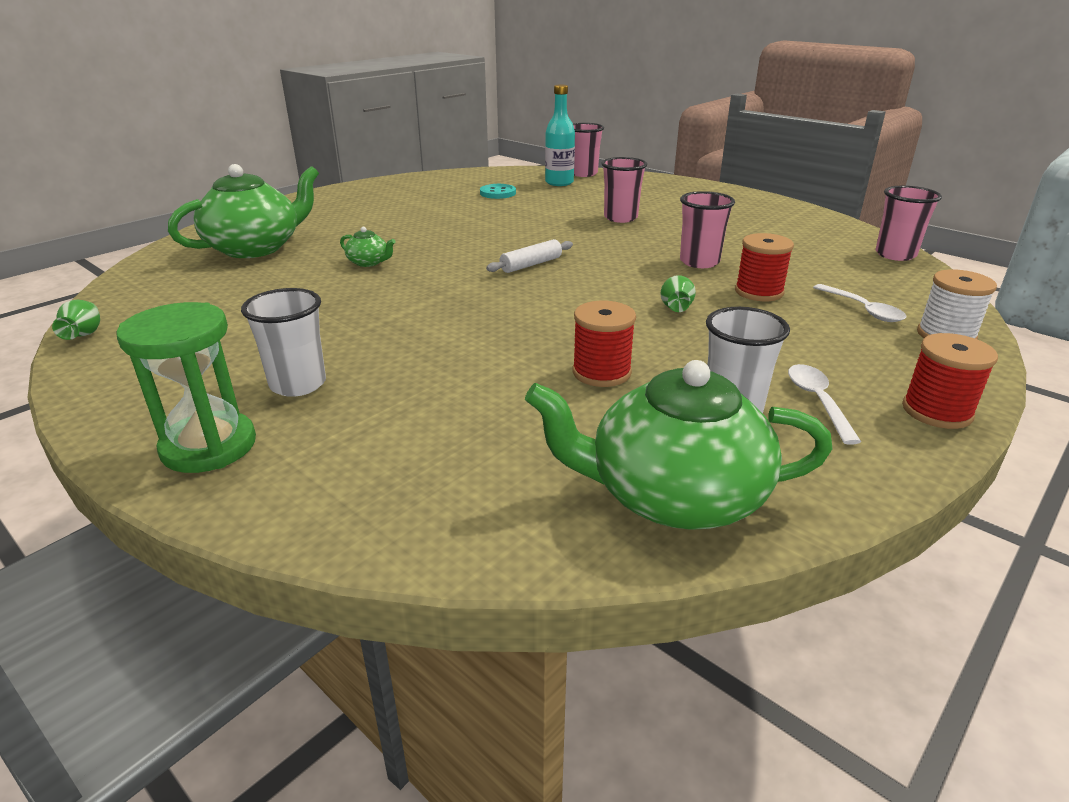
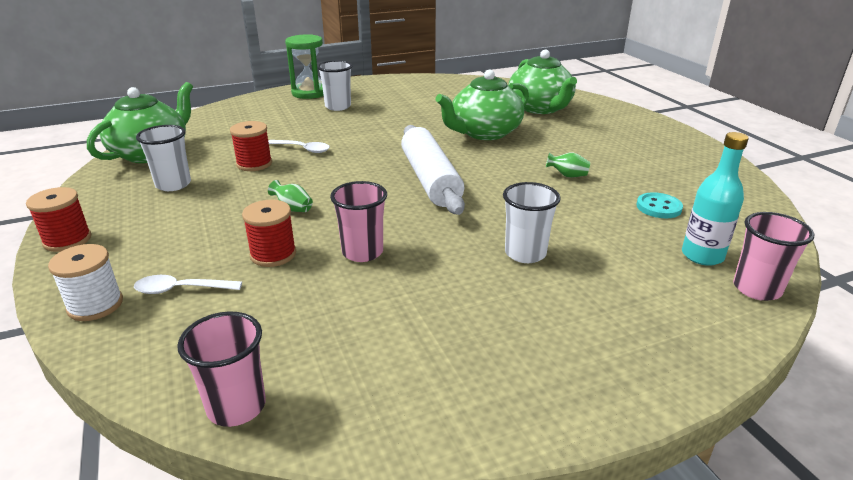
camera: 115 degrees right, 0 degrees up
green vase [52,300,100,340] -> green vase moved to [546,152,590,178]
green teapot [340,227,396,267] -> green teapot [435,70,529,140], size x2.36
white rolling pin [486,239,573,273] -> white rolling pin [401,125,465,215], size x2.13
pink cup [601,157,647,223] -> white cup [503,182,561,263]
white spoon [788,364,861,445] -> white spoon moved to [268,140,330,153]

